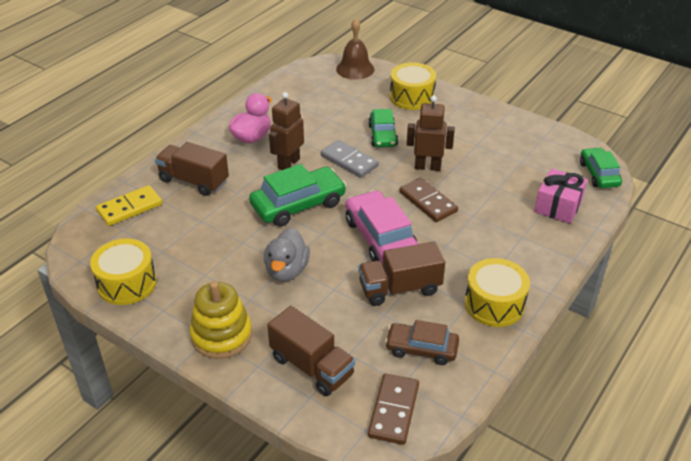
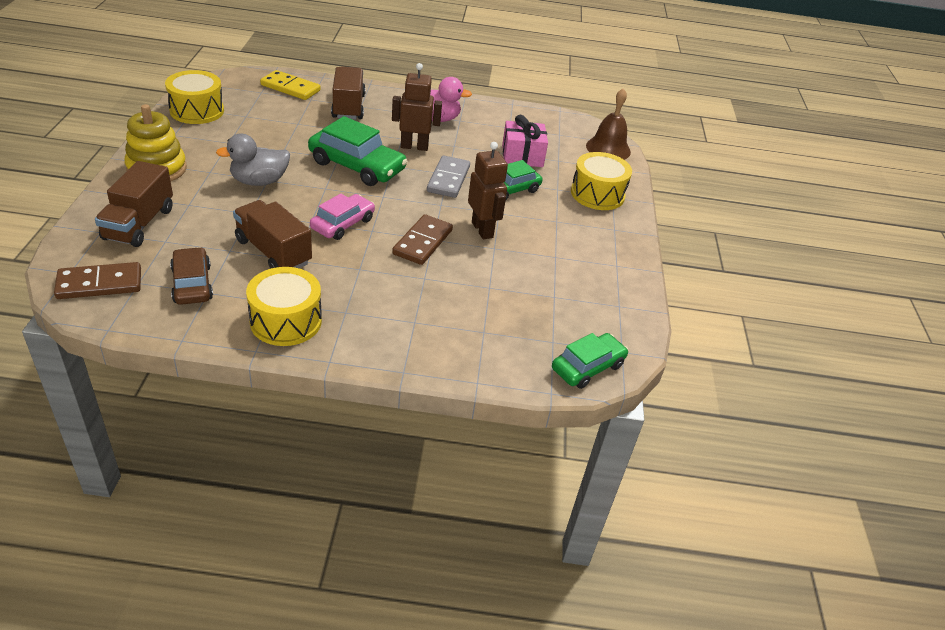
camera: 55 degrees right, 0 degrees up
pink car [345,190,418,264] -> pink car [310,193,375,240], size x0.64
pink gift [534,169,587,224] -> pink gift moved to [502,115,548,167]

